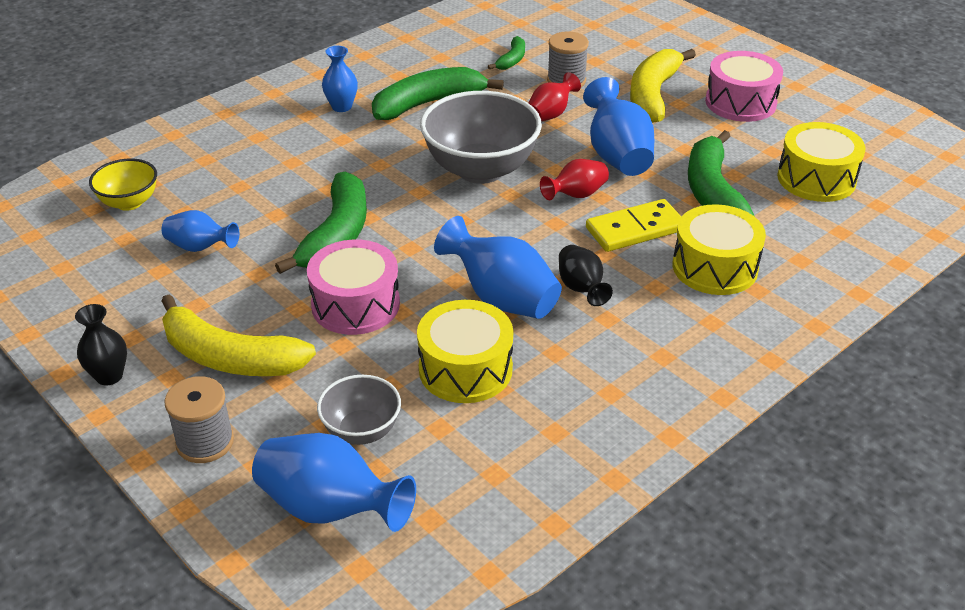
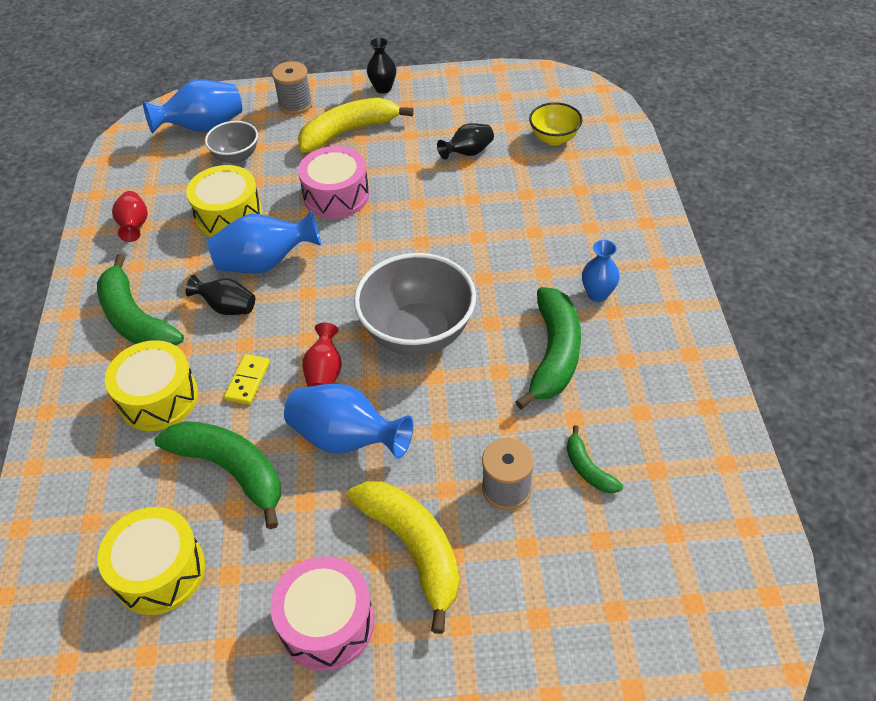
camera: 130 degrees right, 10 degrees up
blue vase [162,210,239,252] -> black vase [437,123,494,159]
green banana [275,172,367,274] -> green banana moved to [97,254,184,345]
red vase [529,72,581,122] -> red vase moved to [112,191,148,242]
yellow domino [586,199,682,252] -> yellow domino [224,354,270,405], size x0.64

